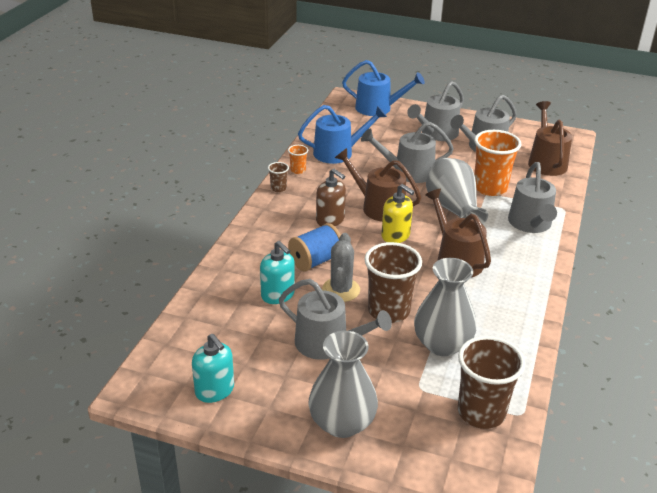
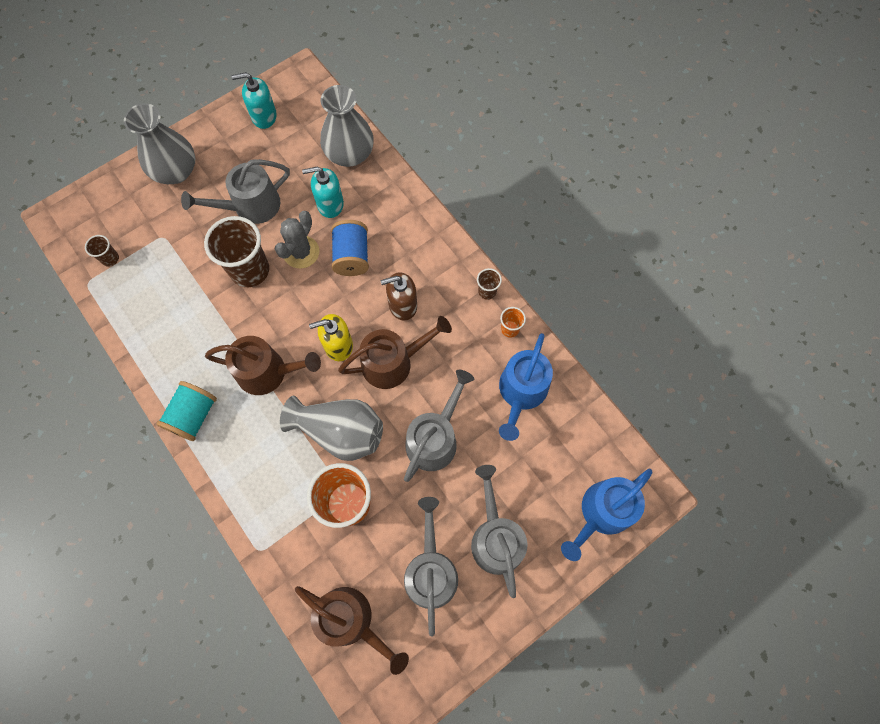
camera: 125 degrees right, 35 degrees up
grey cactus [322,233,360,302] -> grey cactus turned 75 degrees clockwise [275,211,320,269]
grey vase [414,258,477,356] -> grey vase moved to [320,85,374,167]
brown cup [458,336,525,429] -> brown cup [85,235,119,267], size x0.46
grey watering can [508,162,557,233] -> none
none -> turquoise spool [156,381,217,441]

